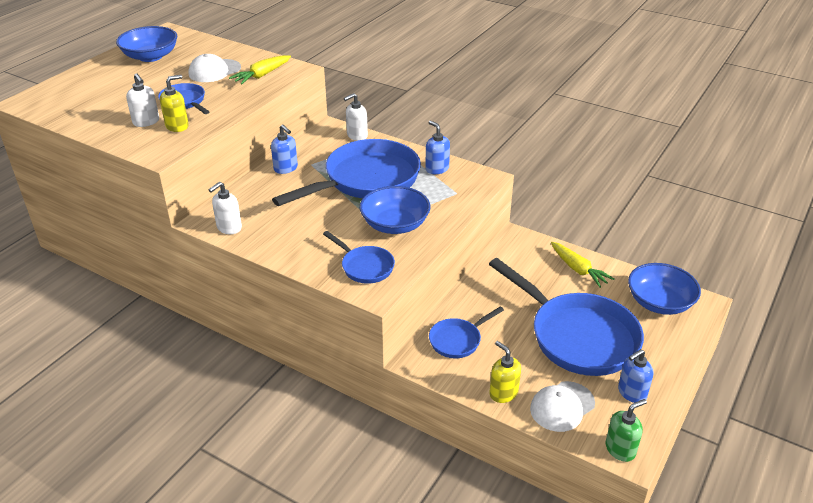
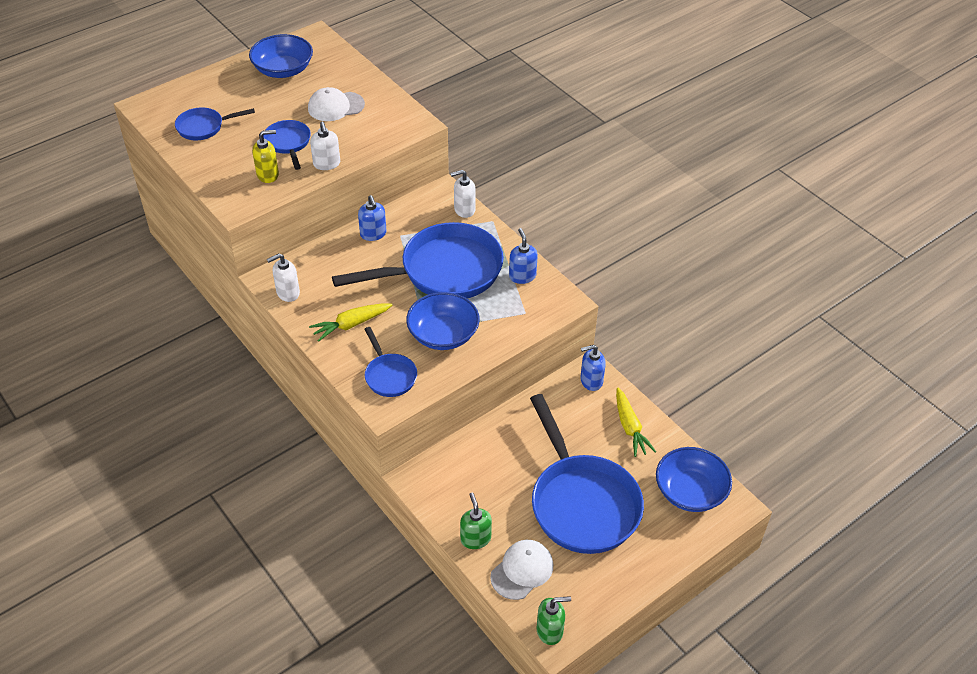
camera: 20 degrees right, 10 degrees up
white soap dispenser [126,73,159,127] -> white soap dispenser moved to [310,122,340,170]
yellow carrot [229,55,291,84] -> yellow carrot moved to [309,303,393,342]
blue pan [429,306,504,358] -> blue pan moved to [175,107,255,140]
yellow soap dispenser [489,341,521,403] -> green soap dispenser [460,493,492,549]
white cap [530,381,595,432] -> white cap turned 150 degrees clockwise [490,540,553,600]
blue soap dispenser [618,349,654,403] -> blue soap dispenser moved to [580,345,606,391]

